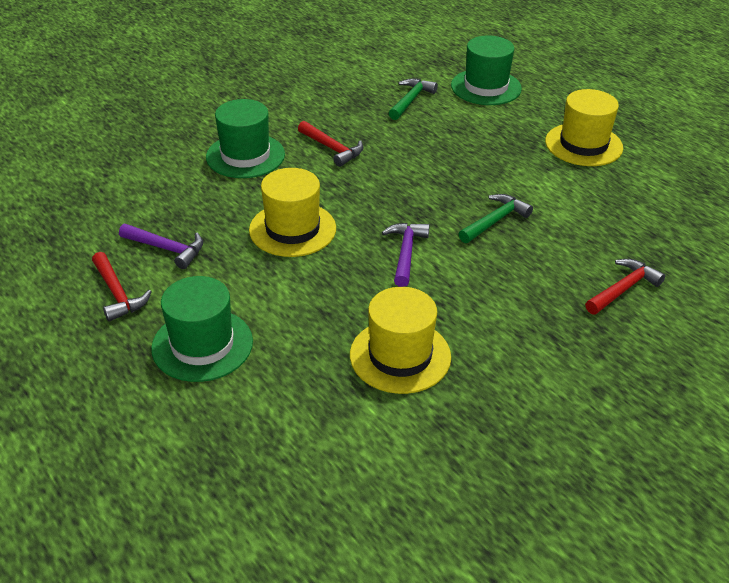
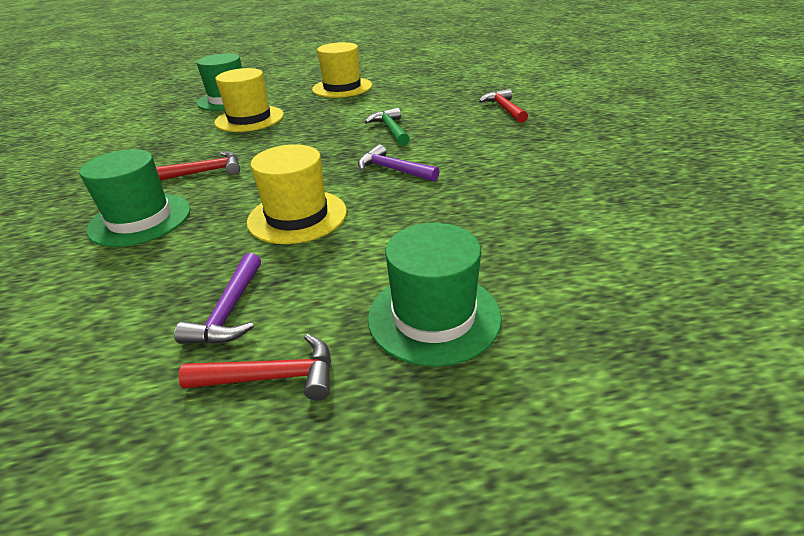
camera: 60 degrees left, 5 degrees down
purple hammer [119,224,203,269] -> purple hammer turned 135 degrees clockwise [174,253,261,344]
yellow hat [350,287,451,394] -> yellow hat moved to [214,68,284,132]
green hammer [389,78,438,120] -> none

